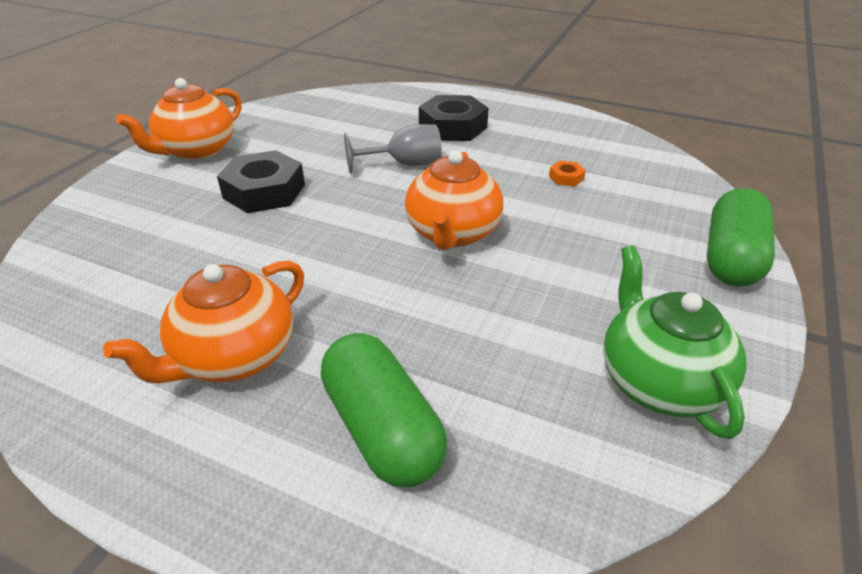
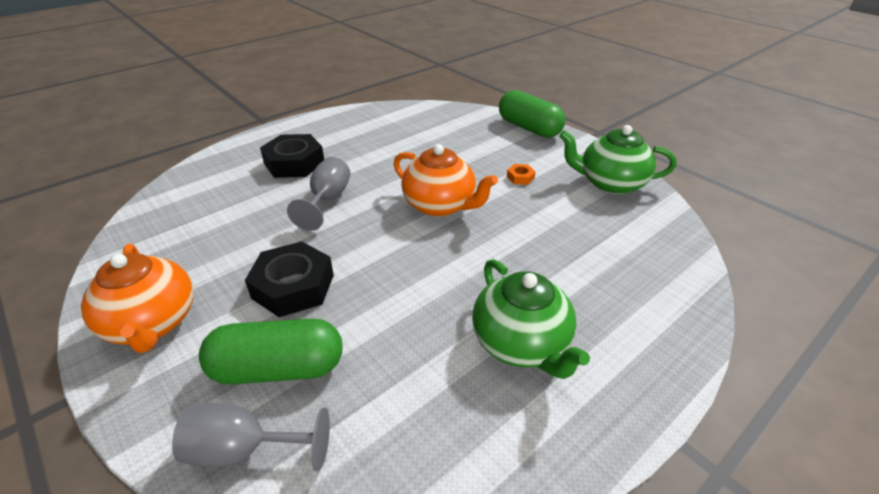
camera: 65 degrees left, 0 degrees up
orange teapot [103,260,304,383] -> green teapot [472,259,590,379]
green capsule [321,333,447,487] -> green capsule moved to [199,318,343,384]
orange nut [549,161,586,186] -> orange nut moved to [507,164,536,185]
none -> grey goblet [172,403,330,471]

